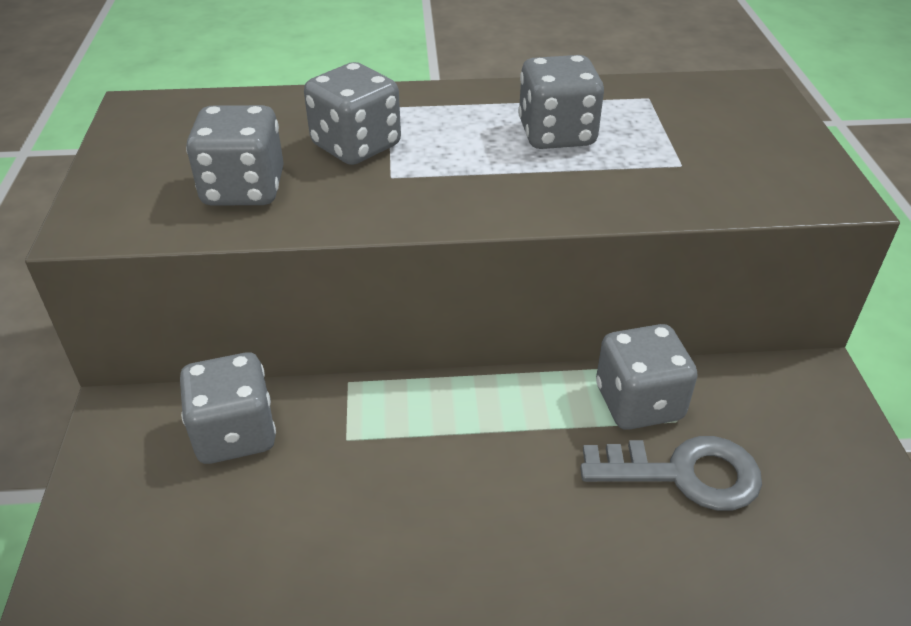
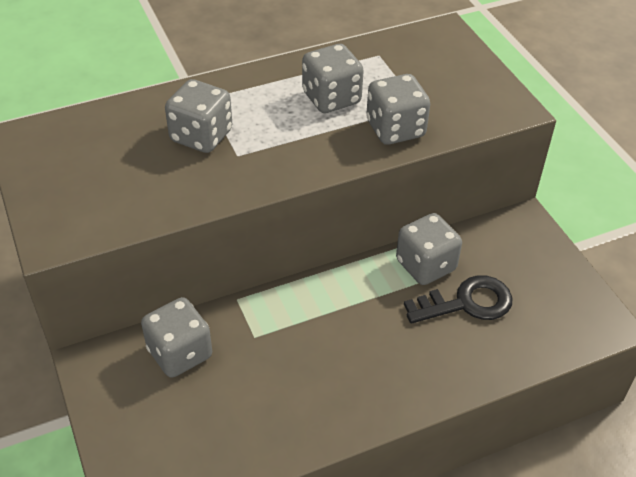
camera: 20 degrees left, 5 degrees up
grey dice [186,105,284,206] -> grey dice moved to [366,74,430,145]
grey key [580,436,762,511] -> black key [404,275,512,324]

